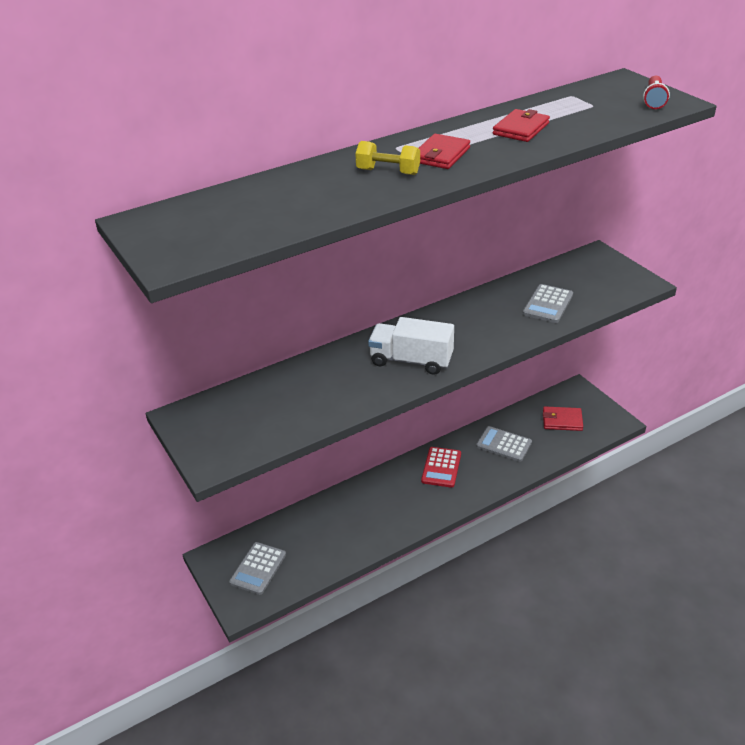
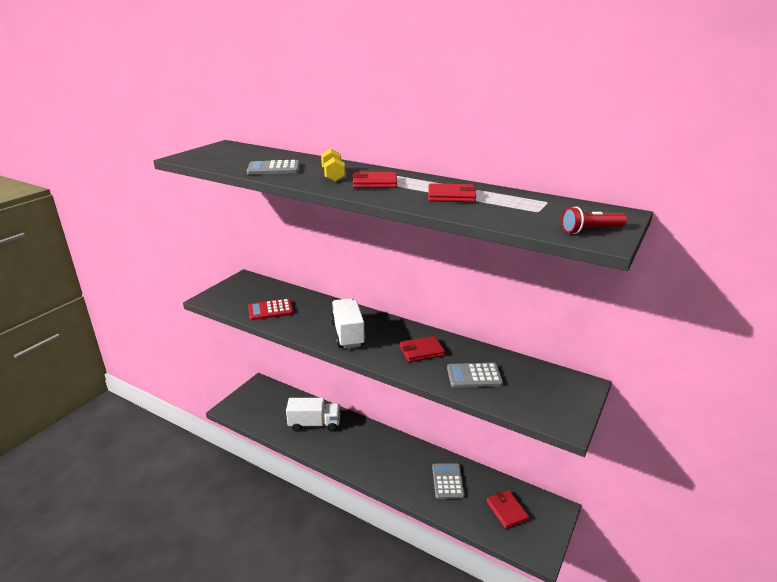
camera: 60 degrees right, 10 degrees down
grey calculator [229,542,286,595] -> grey calculator moved to [247,160,300,175]
red calculator [421,447,461,488] -> red calculator moved to [248,299,293,320]
none -> white truck [286,398,340,432]
none -> red wallet [400,336,445,362]

